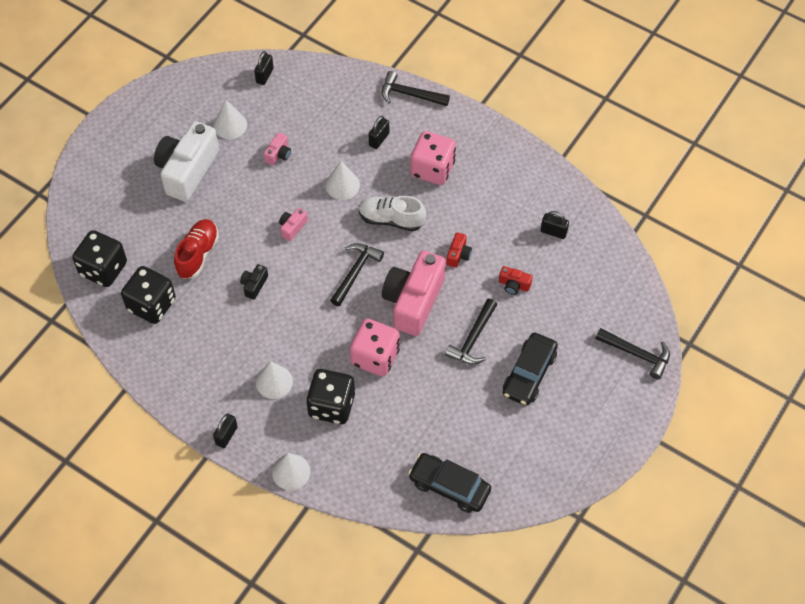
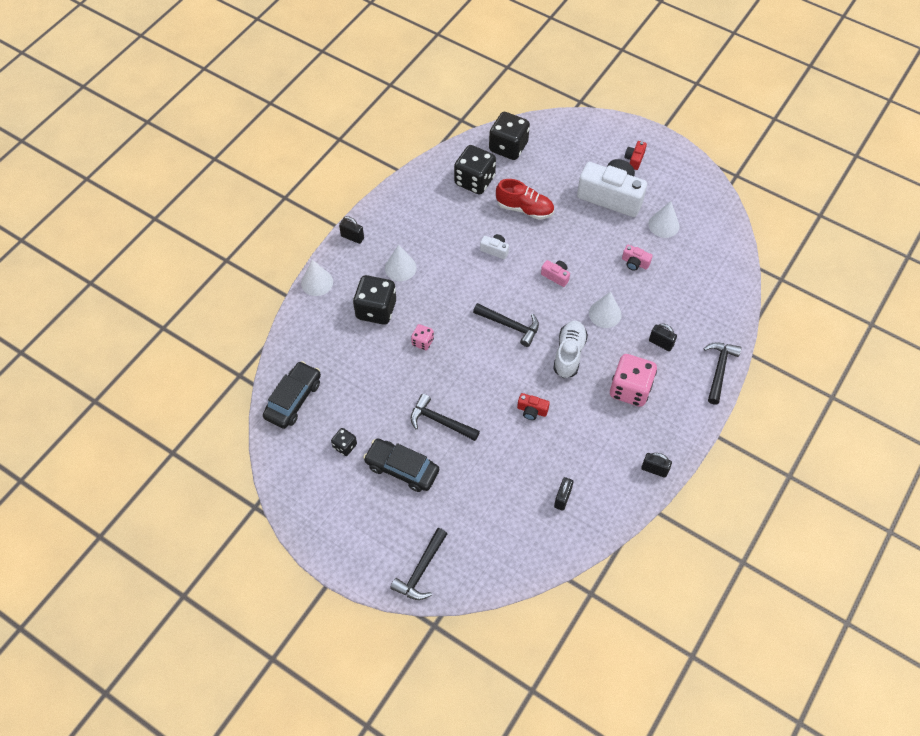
camera: 90 degrees right, 0 degrees up
black camera [240,264,268,300] -> white camera [480,234,509,259]
black padlock [254,51,274,85] -> black padlock moved to [641,453,672,478]
pink dice [350,319,400,376] -> pink dice [411,324,434,350], size x0.50
pink camera [382,251,446,336] -> none
red camera [499,266,533,295] -> red camera moved to [625,141,647,170]
none -> black dice [331,428,357,456]

